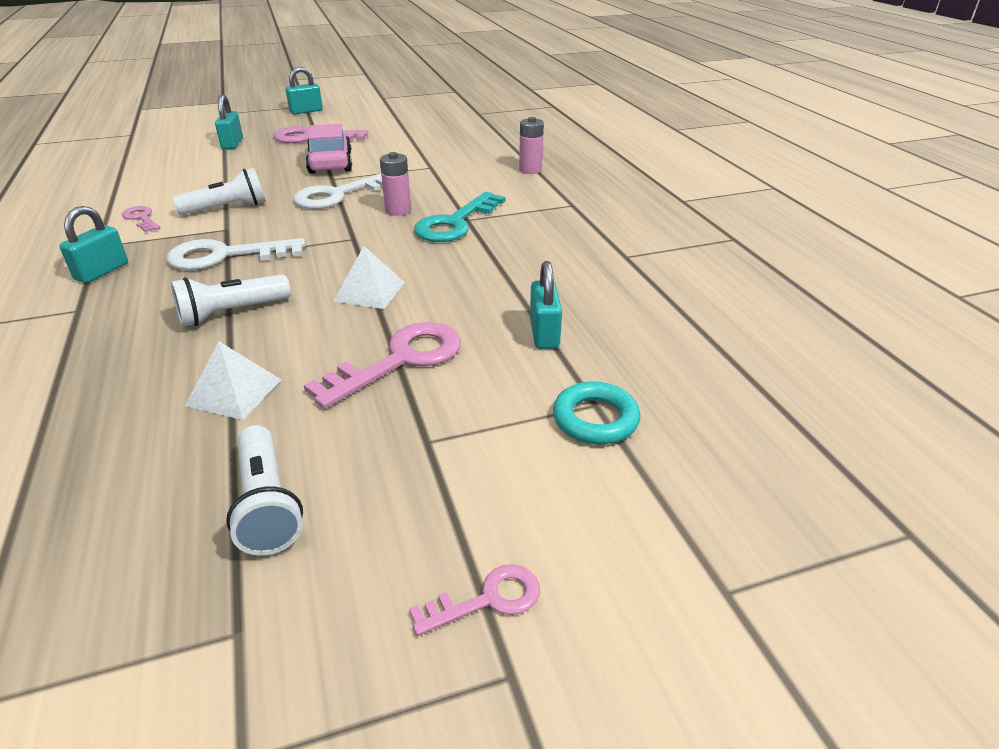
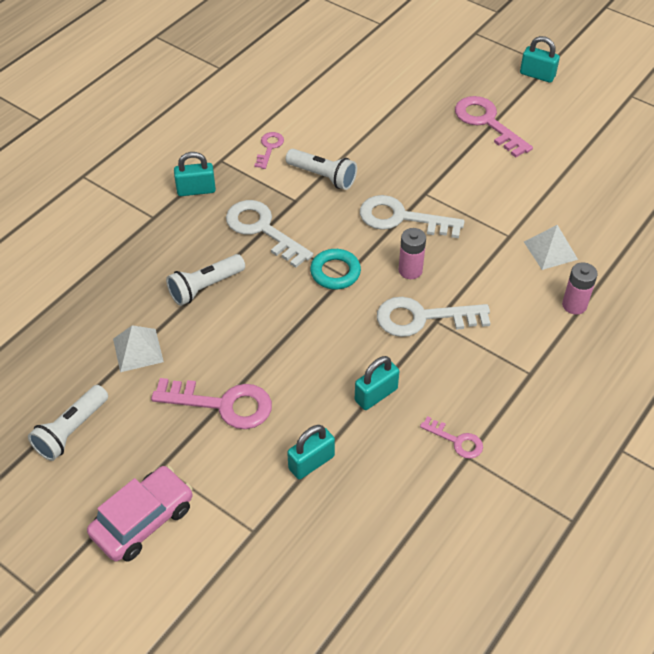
camera: 55 degrees right, 15 degrees up
white flashlight [171,274,291,326] -> white flashlight turned 60 degrees counterclockwise [166,254,245,306]
turquoise padlock [215,94,243,149] -> turquoise padlock moved to [355,356,399,410]
pink car [305,124,352,174] -> pink car moved to [87,466,193,562]
white pyramid [333,246,405,309] -> white pyramid moved to [524,225,578,270]
pink key [409,564,540,636] -> pink key moved to [420,416,483,459]
turquoise key [414,192,506,242] -> white key [377,297,490,337]
turquoise ring [553,381,640,444] -> turquoise ring moved to [310,249,361,289]

